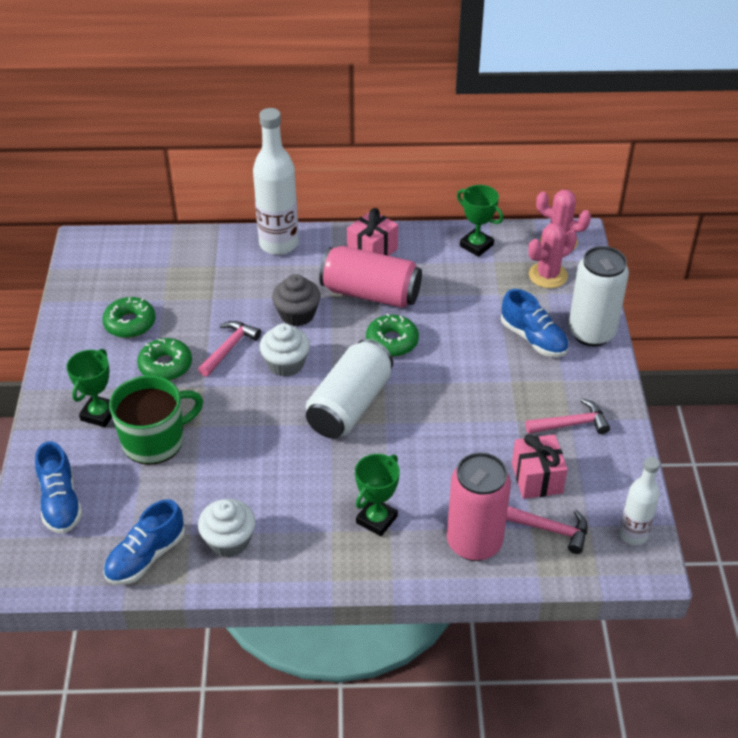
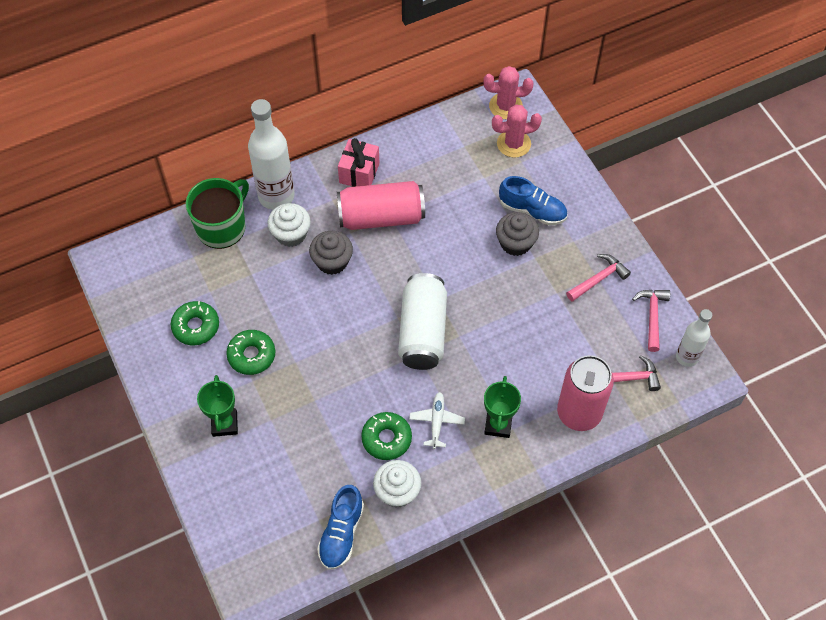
camera: 25 degrees left, 15 degrees up
blue shoe [35,441,82,534] -> none
green mug [109,375,203,465] -> green mug moved to [186,178,249,249]
pink hammer [198,321,261,377] -> pink hammer moved to [632,290,670,352]
white cupcake [260,323,310,377] -> white cupcake moved to [268,203,311,247]
green donut [366,313,419,357] -> green donut moved to [361,412,412,460]
green trophy [457,185,503,257] -> none
pink gift [512,434,568,499] -> none
pink cactus [528,223,577,288] -> pink cactus turned 45 degrees clockwise [492,104,542,158]
white can [568,246,629,346] -> none
none -> white plane [409,392,465,449]
none -> grey cupcake [496,212,539,256]

